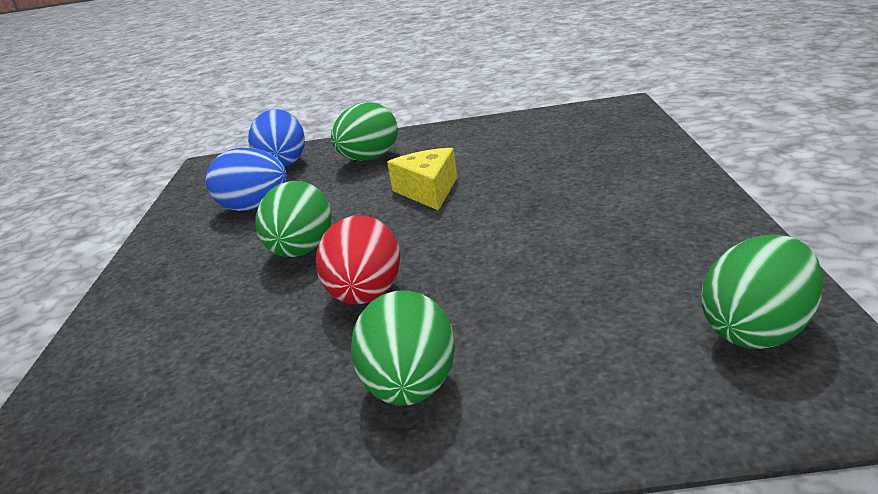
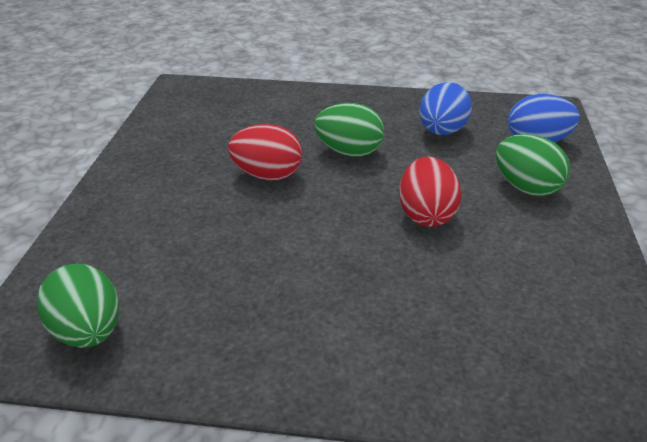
camera: 95 degrees right, 10 degrees up
green egg [351,291,455,406] -> none
yellow cheese [387,148,457,211] -> red egg [399,157,461,227]

